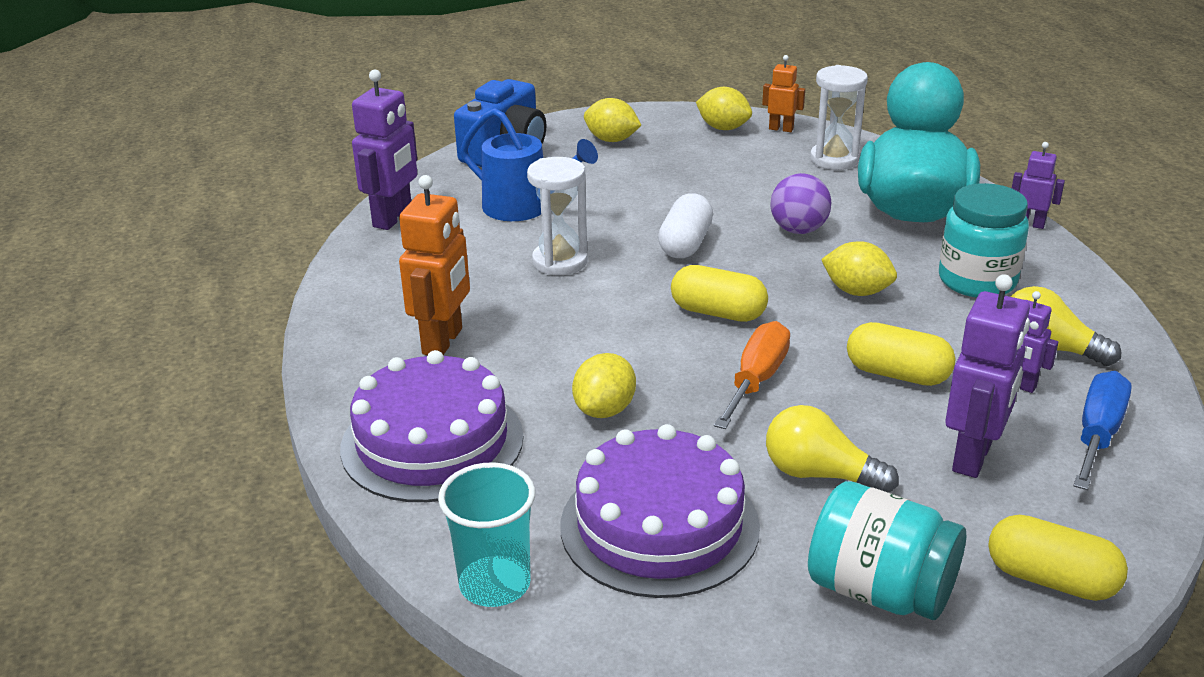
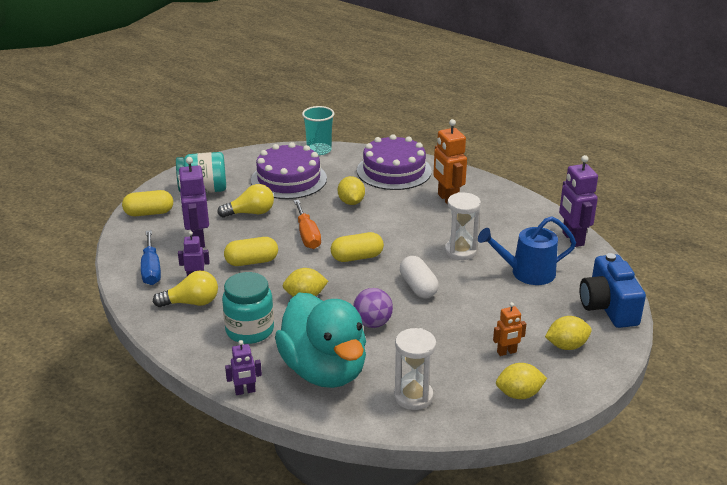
camera: 140 degrees right, 0 degrees up
orange robot [762,55,805,132] -> orange robot moved to [493,302,526,356]

